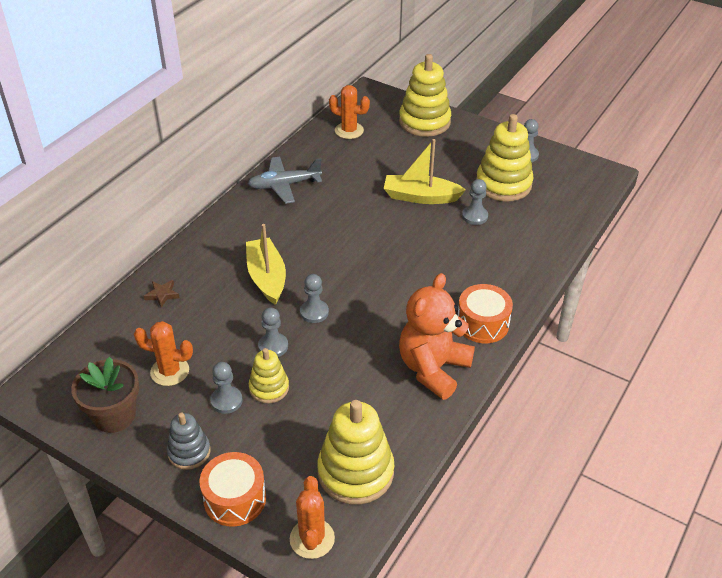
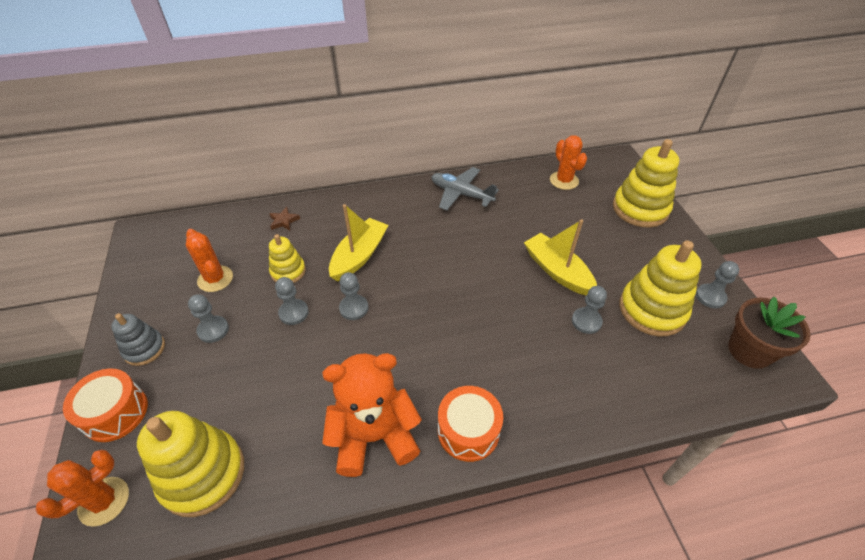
camera: 45 degrees right, 5 degrees up
brown flower pot [71,357,139,433] -> brown flower pot moved to [728,297,811,369]
yellow stacking toy [249,348,289,403] -> yellow stacking toy moved to [269,234,306,283]

